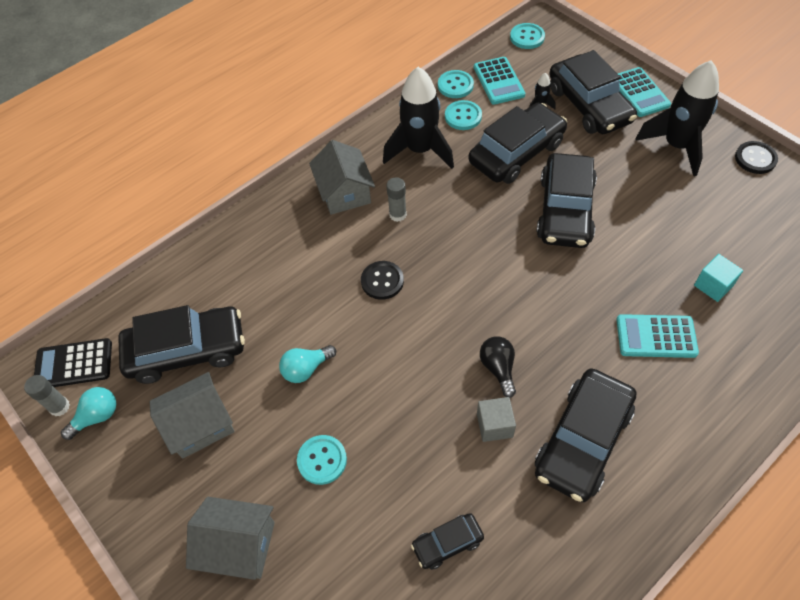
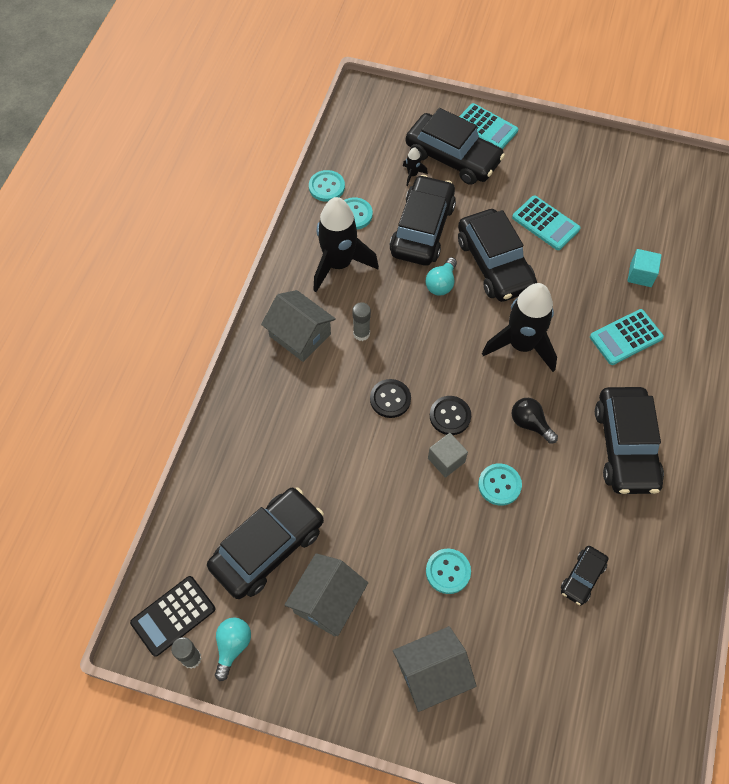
camera: 35 degrees left, 5 degrees up
turquoise light bulb [279,345,336,383] -> turquoise light bulb moved to [426,257,457,296]
turquoise calculator [474,57,525,105] -> turquoise calculator moved to [512,195,580,250]
grey cube [477,397,516,442] -> grey cube moved to [428,433,468,478]
turquoise button [510,23,545,49] -> turquoise button moved to [478,463,522,506]
black rocket [635,60,719,176] -> black rocket moved to [482,283,557,372]
black button [735,141,778,174] -> black button moved to [430,396,471,435]

